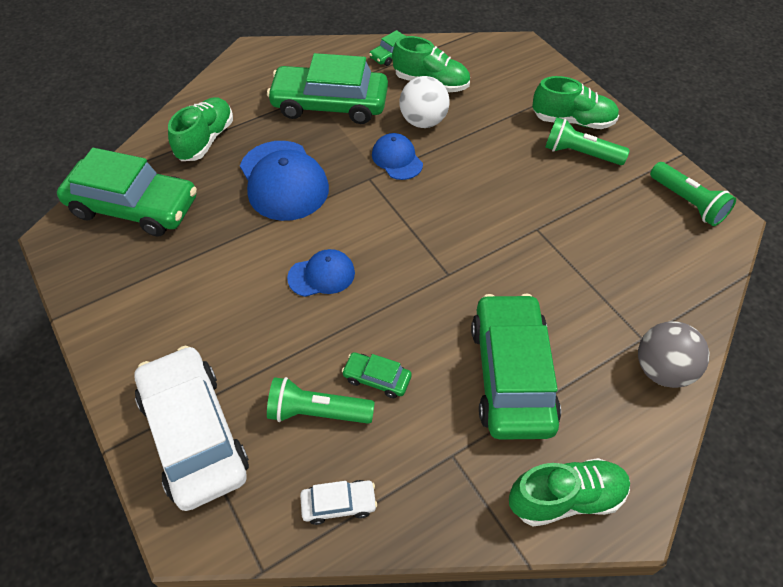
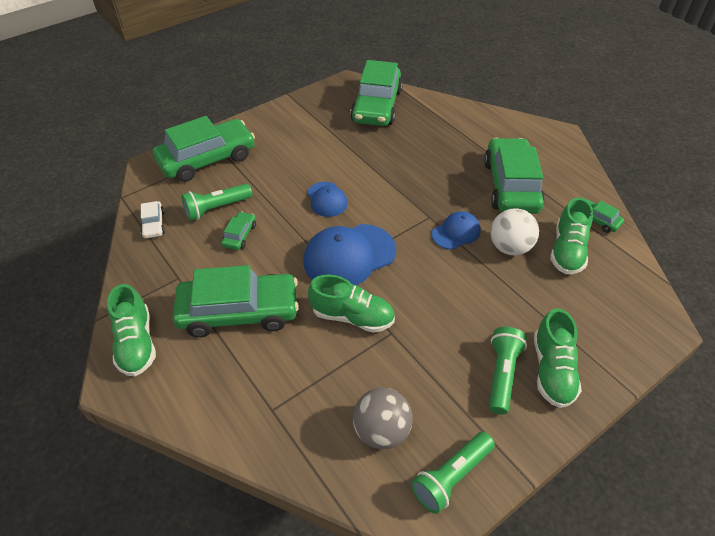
camera: 85 degrees right, 5 degrees down
white car [135,345,249,511] -> green car [153,116,255,182]
green shoe [168,97,233,161] -> green shoe moved to [308,275,395,333]
blue cap [240,141,329,221] -> blue cap moved to [303,224,396,286]
green flashlight [267,377,375,424] -> green flashlight turned 120 degrees counterclockwise [181,184,252,221]
grey ball [638,321,709,388] -> grey ball moved to [353,388,413,450]

